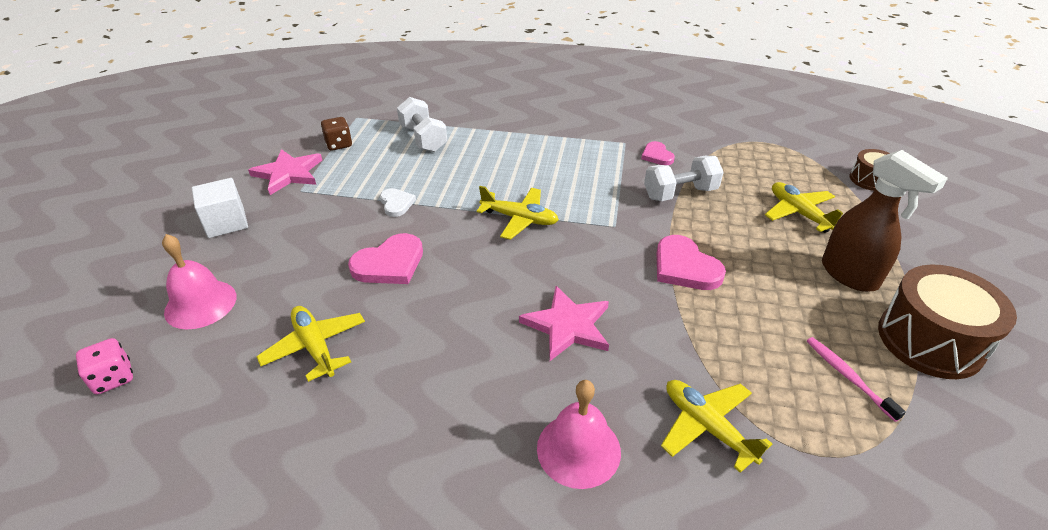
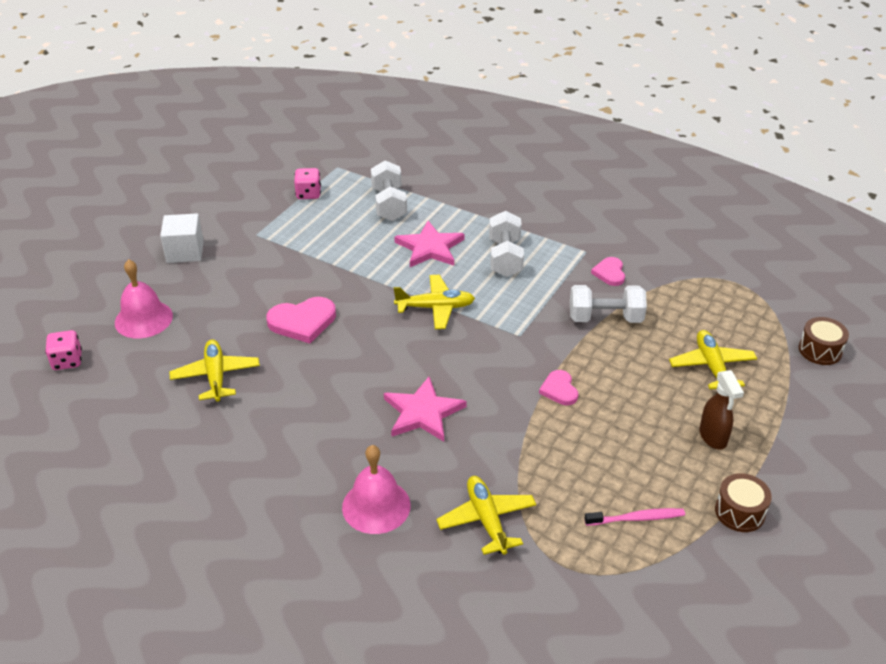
camera: 20 degrees right, 0 degrees up
pink star [248,149,322,195] -> pink star moved to [394,221,465,267]
brown dice [321,117,352,151] -> pink dice [294,168,321,199]
white heart [380,188,416,217] -> none
yellow plane [477,186,559,240] -> yellow plane turned 45 degrees counterclockwise [394,275,475,329]
pink heart [657,235,726,290] -> pink heart [539,370,578,405], size x0.60
pink toothbrush [807,337,906,422] -> pink toothbrush turned 90 degrees clockwise [584,508,685,526]
brown spray bottle [822,150,948,292] -> brown spray bottle [699,370,744,450], size x0.63
brown drum [878,265,1017,379] -> brown drum [715,473,772,532], size x0.54
none -> white dumbbell [489,211,524,277]

